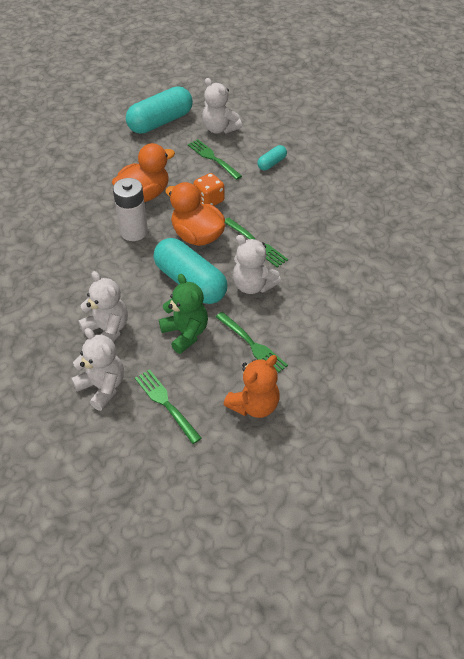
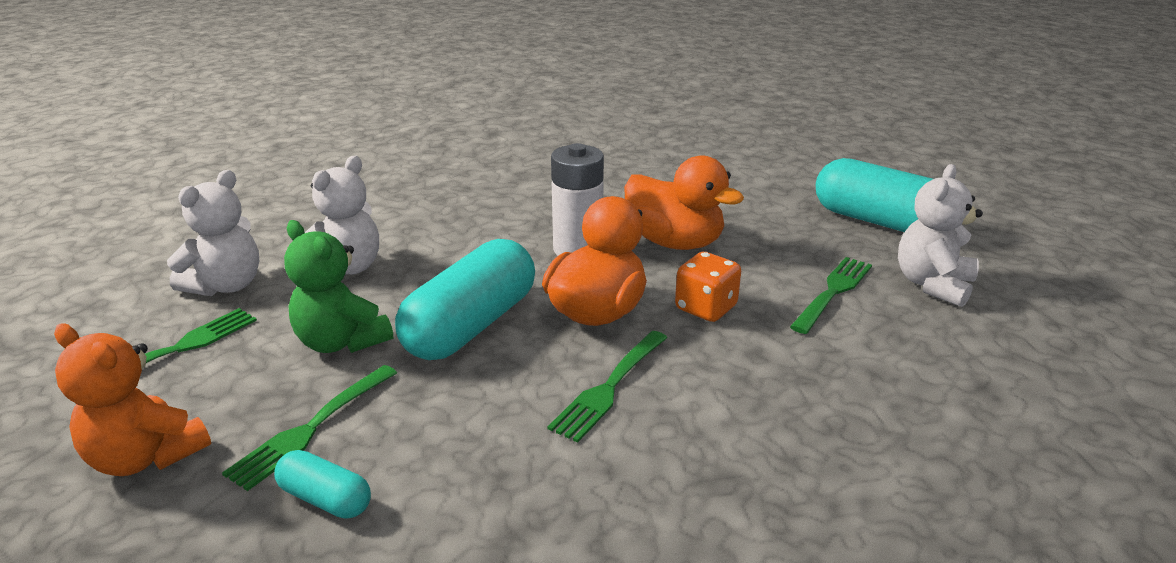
camera: 75 degrees right, 20 degrees down
green teddy bear [159,274,208,354] -> green teddy bear turned 90 degrees clockwise [284,220,393,353]
white teddy bear [233,235,281,294] -> none
turquoise capsule [257,145,287,170] -> turquoise capsule moved to [274,450,371,518]

